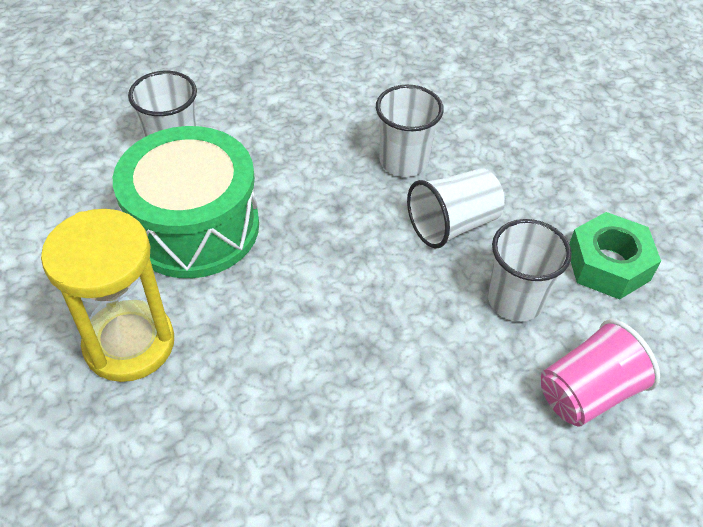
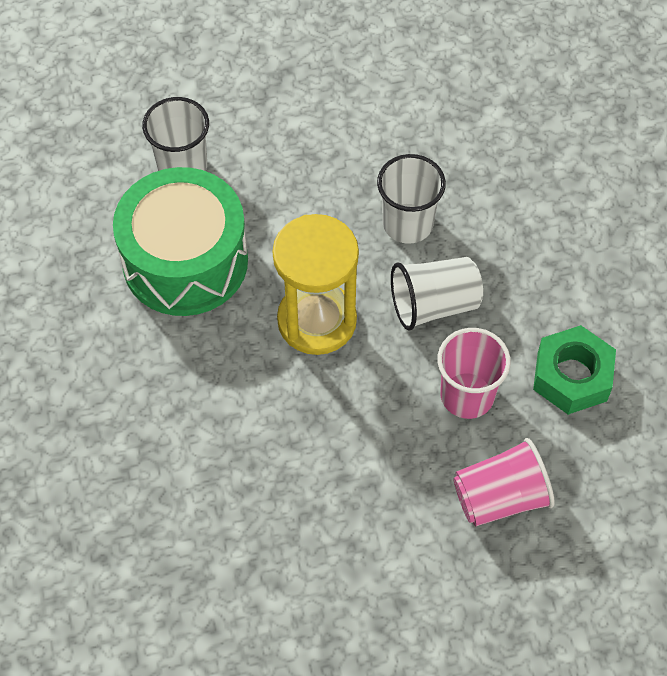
camera: 15 degrees right, 10 degrees up
yellow hourglass [41,209,174,382] -> yellow hourglass moved to [272,214,359,355]
white cup [488,219,572,321] -> pink cup [437,328,511,419]

